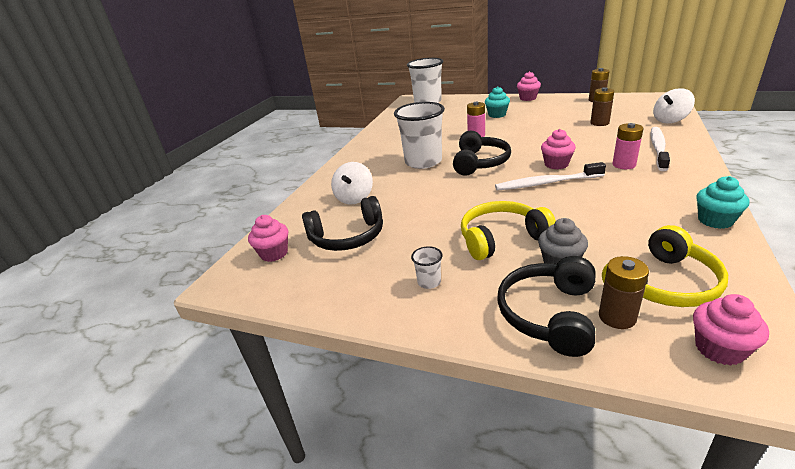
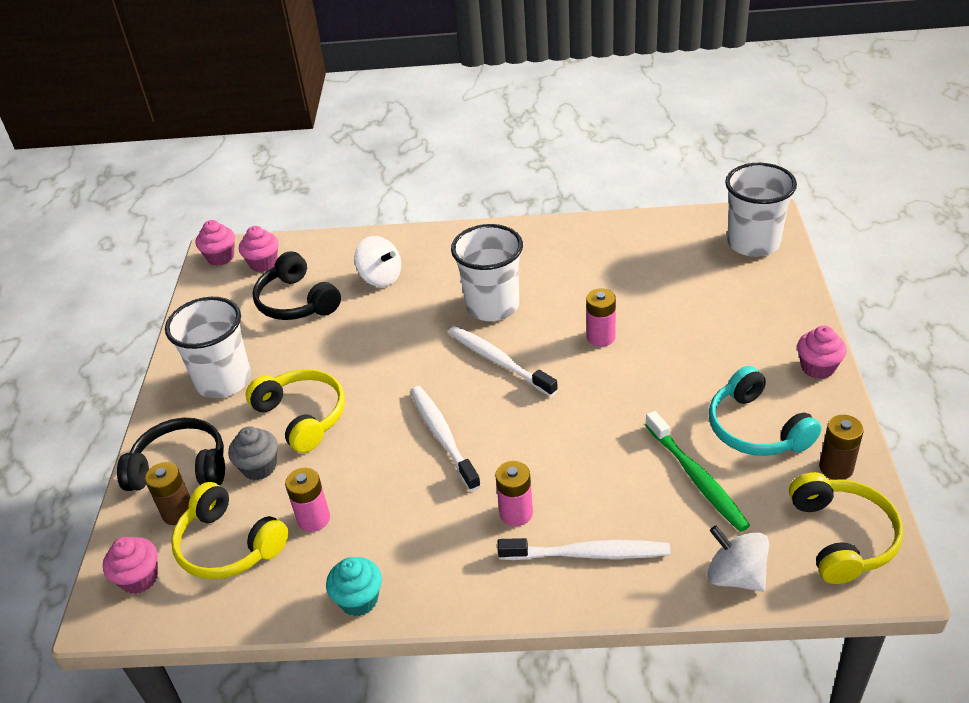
camera: 70 degrees right, 10 degrees up
white spinning top [331,162,373,205] -> white spinning top turned 135 degrees counterclockwise [354,236,401,287]
white cup [411,246,443,289] -> white cup [165,297,251,398], size x2.46
black headphones [453,131,511,176] -> white toothbrush [449,326,558,397]
turquoise cupcake [485,86,510,118] -> none
pink cupcake [541,129,576,169] -> pink cupcake moved to [195,220,235,266]
brown battery [590,87,614,126] -> green toothbrush [645,411,750,532]
none -> pink battery [285,468,330,532]
none -> turquoise headphones [709,366,822,456]
none -> yellow headphones [789,472,904,584]

